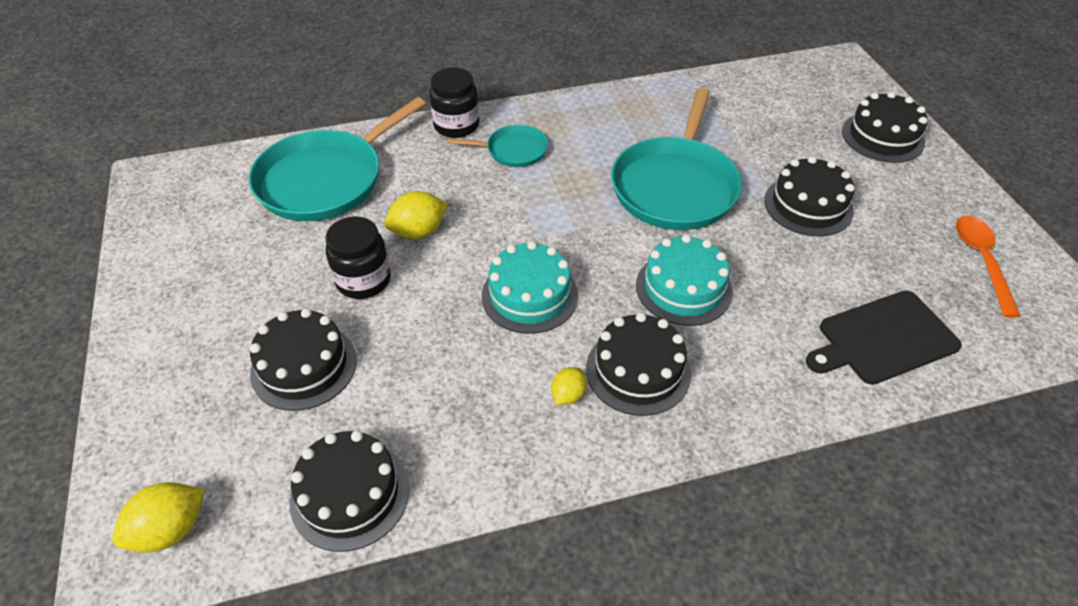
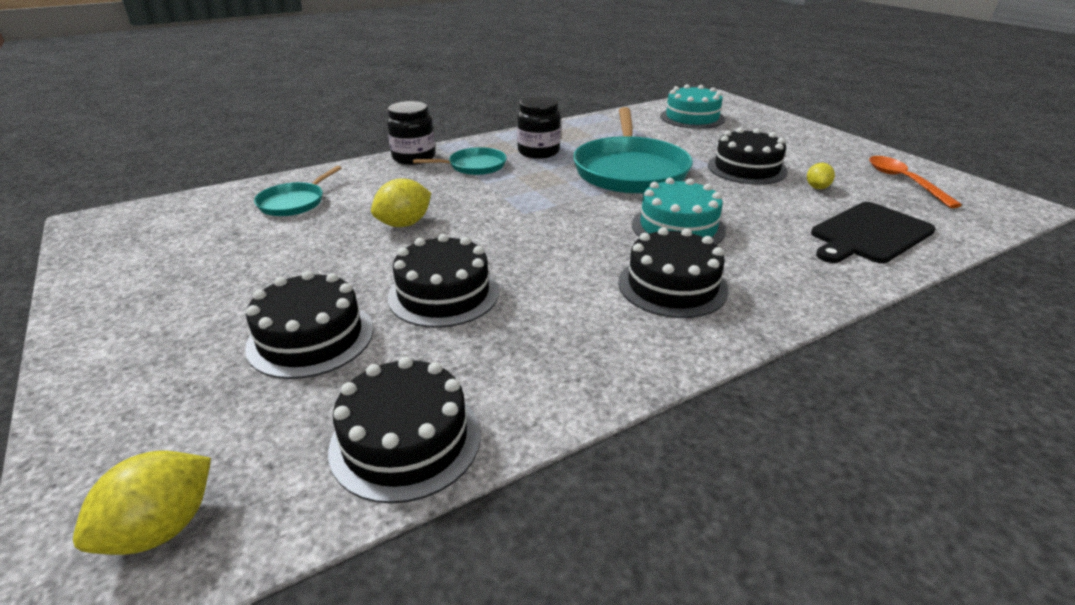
camera: 15 degrees left, 15 degrees down
turquoise pan [249,97,426,221] -> turquoise pan [254,166,341,216], size x0.50
black jar [326,217,391,299] -> black jar moved to [517,96,561,159]
turquoise cake [482,241,578,334] -> turquoise cake moved to [660,84,725,129]
yellow lemon [551,367,587,405] -> yellow lemon moved to [807,163,835,189]
black cake [842,92,927,163] -> black cake moved to [388,234,499,328]

